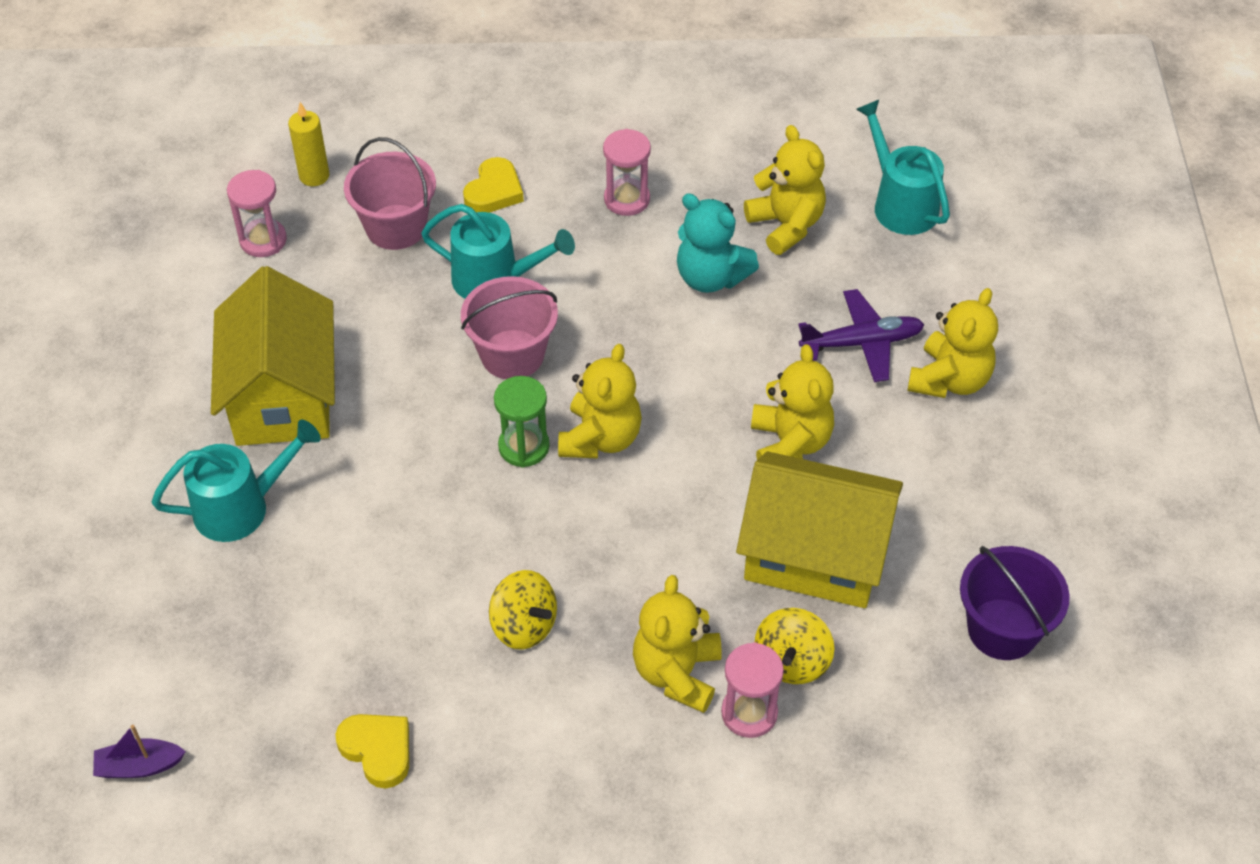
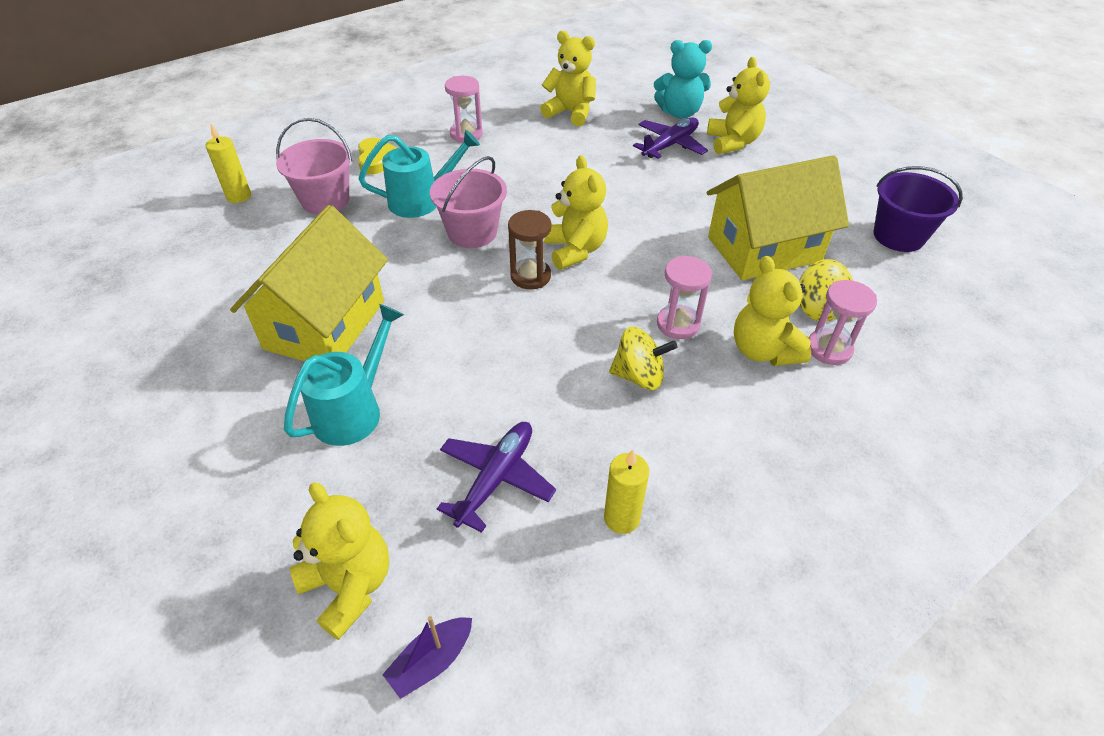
camera: 35 degrees left, 5 degrees down
yellow house [211,266,335,446] -> yellow house turned 60 degrees clockwise [230,205,388,362]
pink hourglass [227,170,287,257] -> pink hourglass moved to [657,256,712,339]
yellow heart [335,714,409,789] -> yellow candle [604,449,650,534]
green hourglass [494,376,550,468] -> brown hourglass [508,210,551,290]
turquoise teddy bear [677,193,759,293] -> turquoise teddy bear moved to [654,40,712,119]
yellow teddy bear [751,344,834,460] -> yellow teddy bear moved to [290,482,389,640]
turquoise watering can [856,100,950,235] -> none
none -> purple plane [437,422,556,533]

